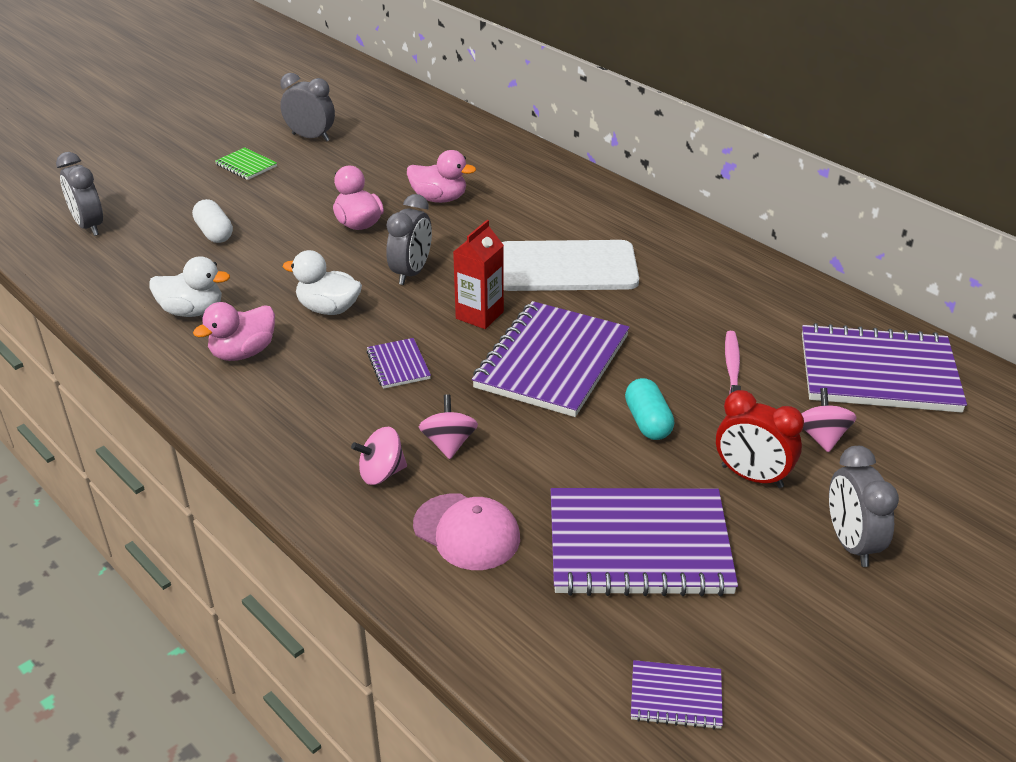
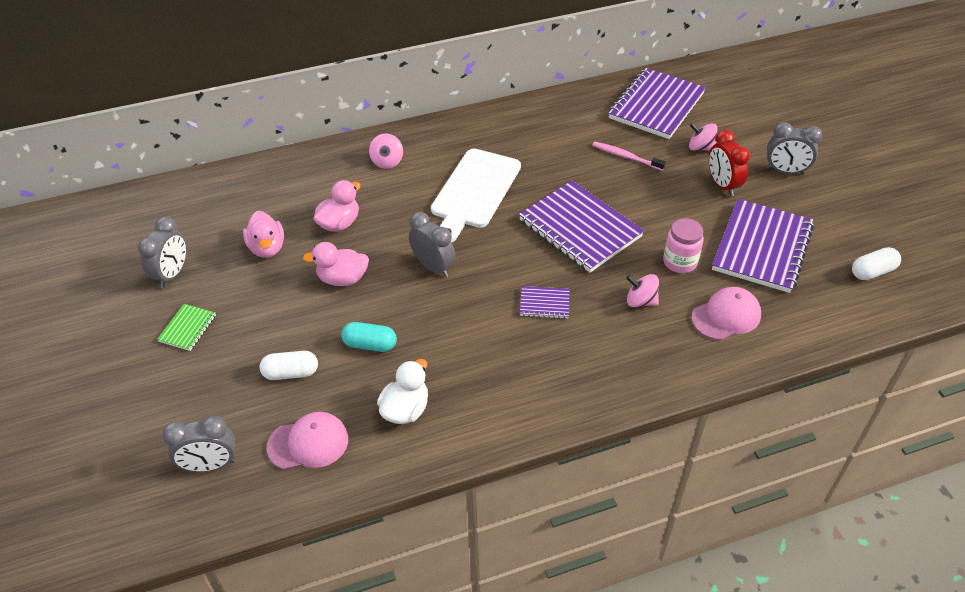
camera: 65 degrees left, 10 degrees up
pink duck [193,302,275,361] -> pink duck moved to [243,211,284,258]
green notebook [215,147,277,180] -> green notebook turned 45 degrees counterclockwise [157,304,216,351]
grey clock [280,73,335,142] -> grey clock turned 150 degrees clockwise [138,217,187,288]
white duck [283,250,362,315] -> none
pink spinning top [351,427,407,485] -> pink spinning top moved to [369,134,403,169]
red carton [453,220,504,329] -> none
turquoise capsule [625,378,674,440] -> turquoise capsule moved to [341,322,397,352]
purple notebook [631,660,723,730] -> white capsule [852,247,901,280]
red clock [716,390,804,488] -> red clock turned 105 degrees clockwise [709,130,750,196]
none -> pink cap [266,412,348,470]
none -> pink jar [663,218,704,273]

